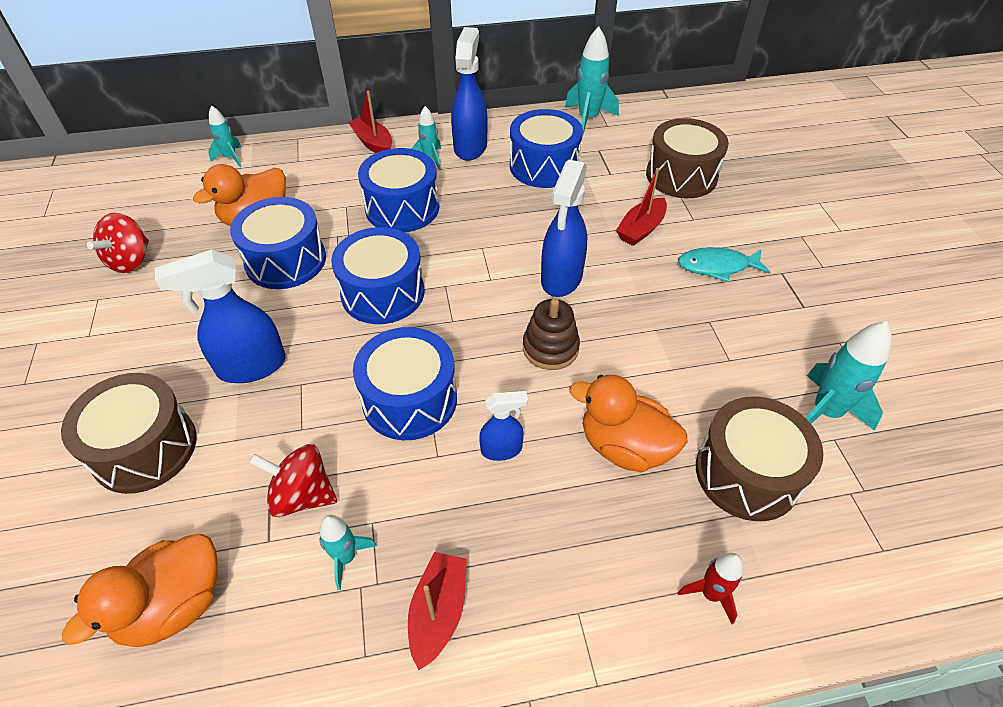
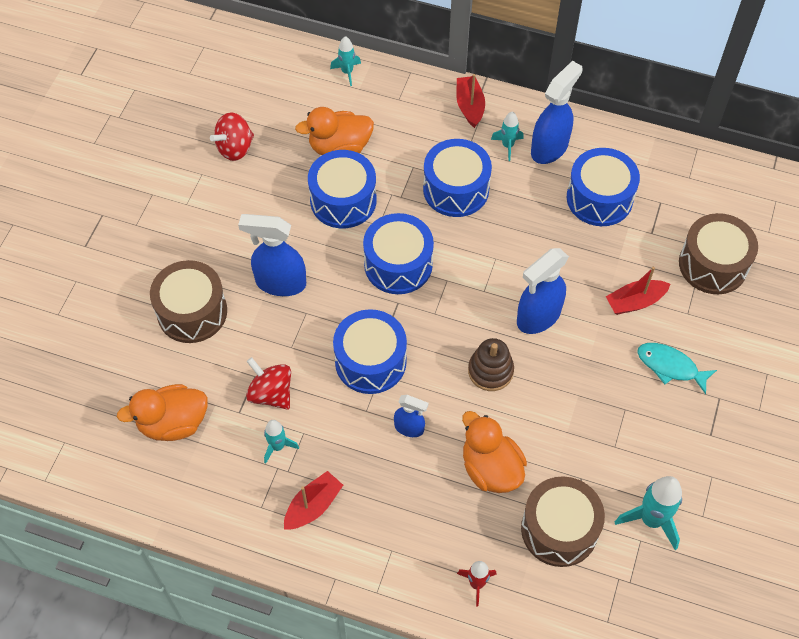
camera: 30 degrees right, 10 degrees up
turquoise rocket [565,26,619,137] -> none

